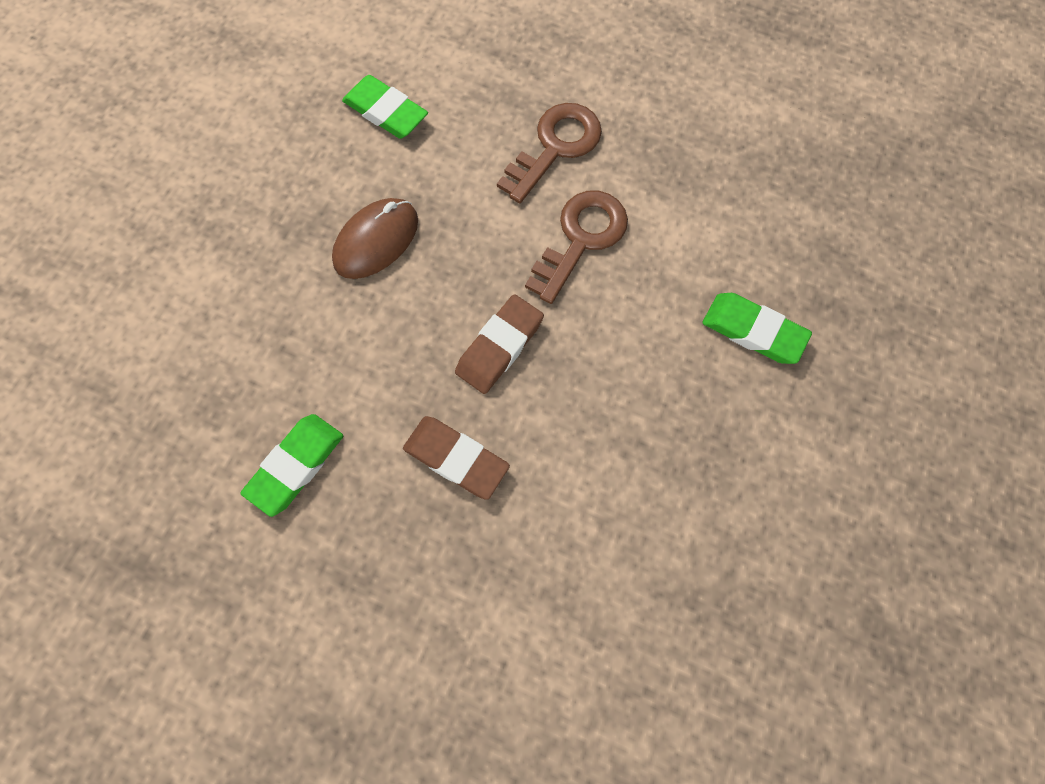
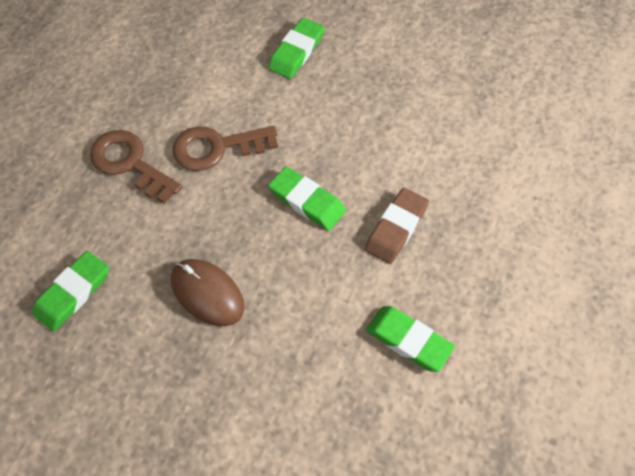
camera: 90 degrees left, 10 degrees down
brown eraser [455,294,544,394] -> green eraser [268,166,346,231]
brown key [525,191,628,304] -> brown key turned 45 degrees counterclockwise [173,126,278,171]

